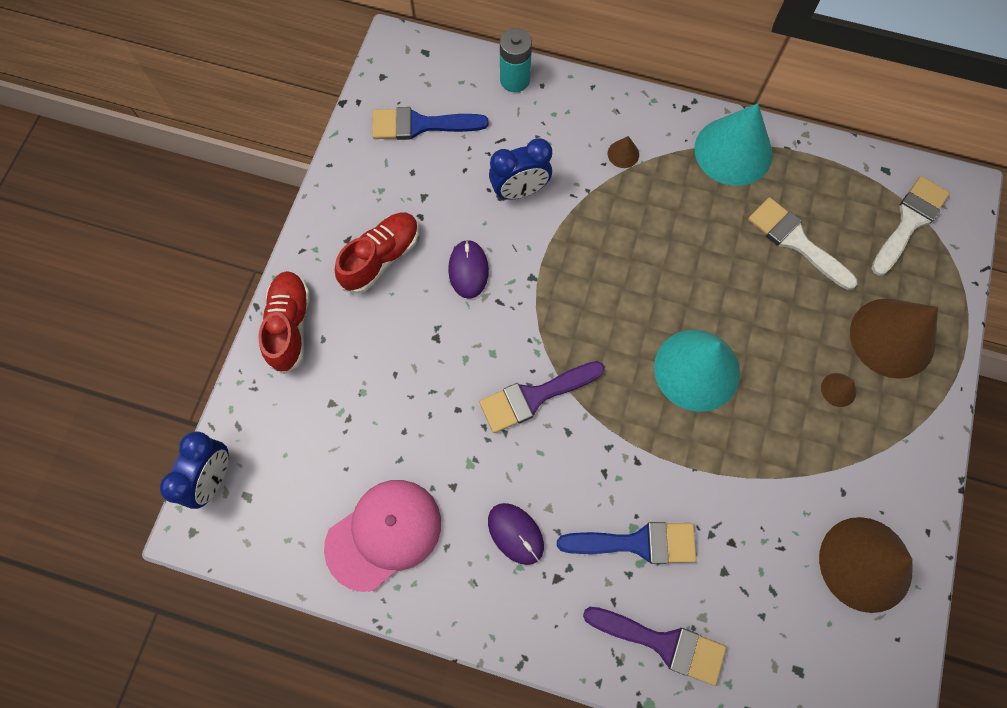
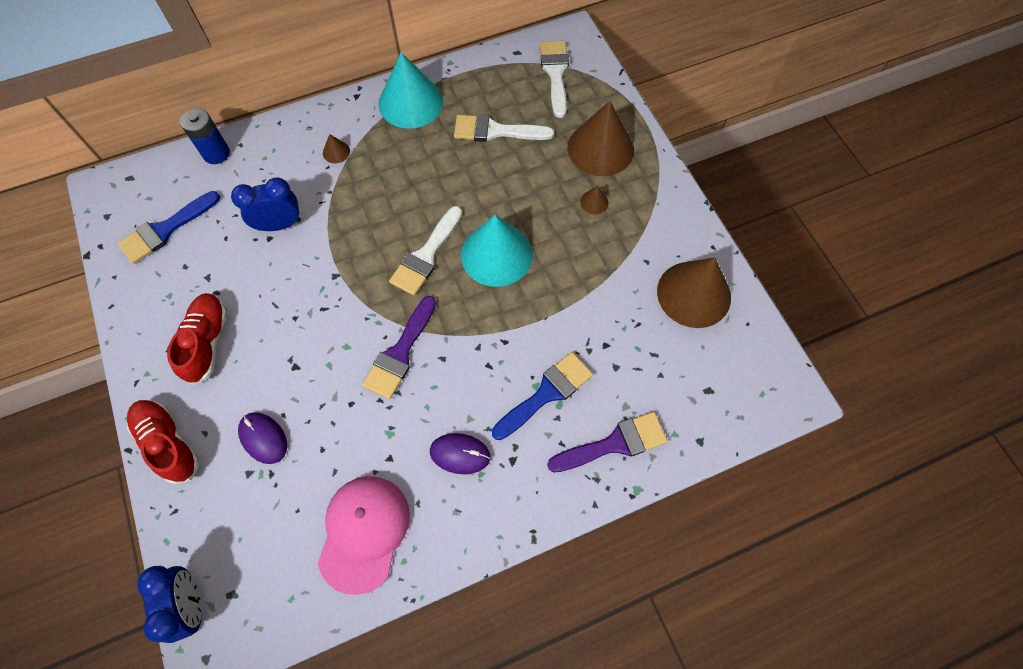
camera: 40 degrees left, 5 degrees down
purple mouse [448,240,489,299] -> purple mouse moved to [238,412,287,464]
blue clock [489,138,552,200] -> blue clock turned 135 degrees counterclockwise [231,178,301,231]
turquoise battery [500,28,532,92] -> blue battery [180,108,230,164]
none -> white brush [389,206,462,296]

